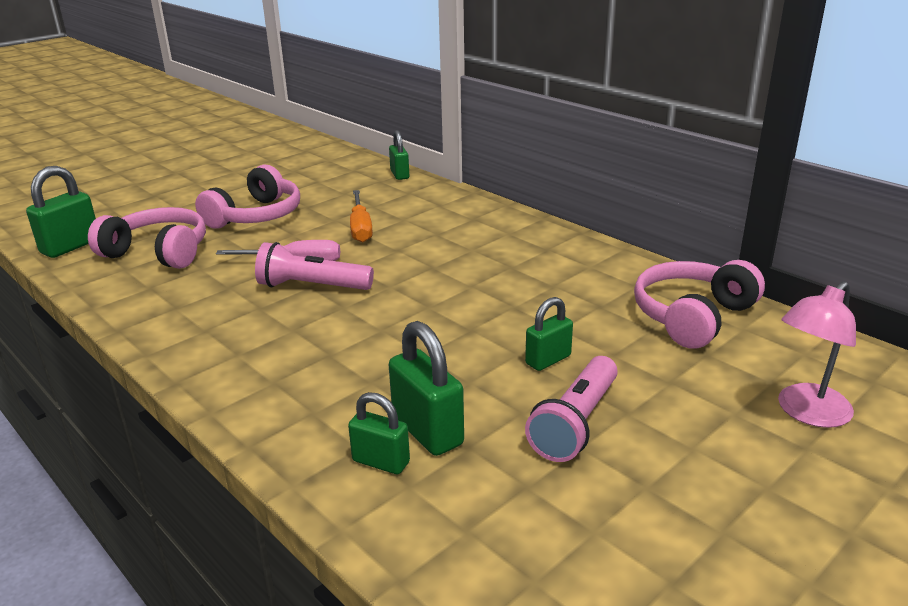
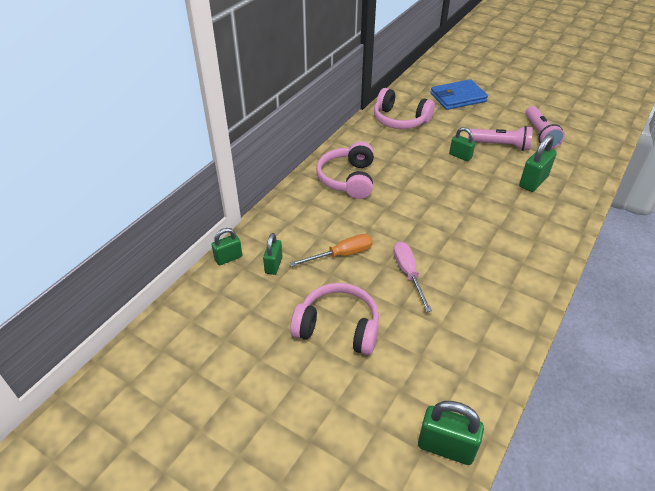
camera: 105 degrees left, 15 degrees up
pink headphones [88,207,206,269] -> pink headphones moved to [316,142,374,199]
pink flashlight [255,242,374,290] -> pink flashlight moved to [526,106,565,149]
green padlock [348,392,410,474] -> green padlock moved to [263,233,282,275]
pink lamp [778,281,856,428] -> blue wallet [430,79,488,110]

